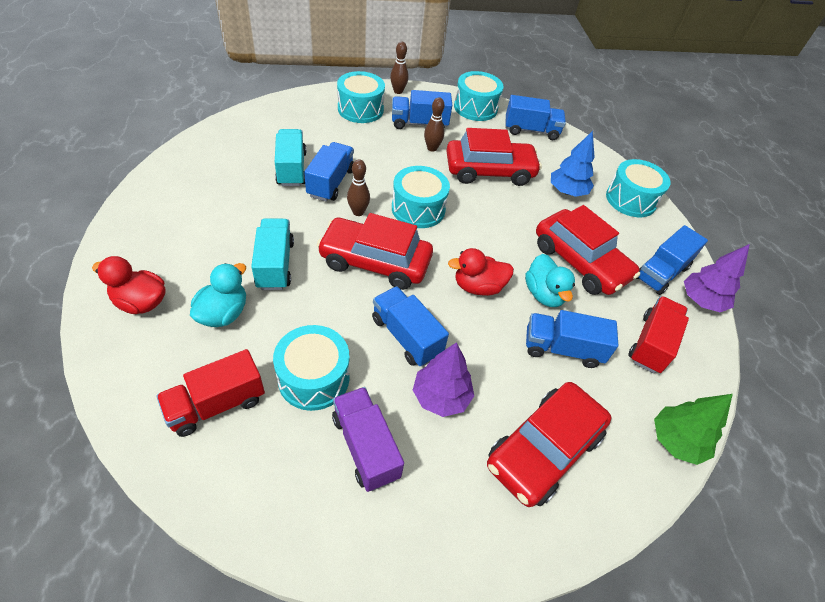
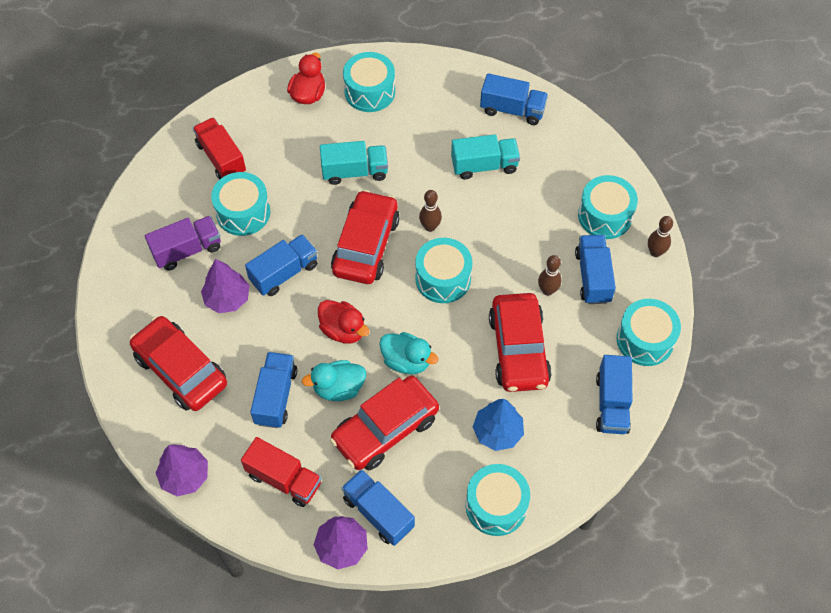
camera: 95 degrees right, 10 degrees up
turquoise duck [190,263,246,327] -> turquoise duck moved to [380,332,439,374]
blue truck [304,142,354,202] -> blue truck moved to [480,73,548,125]
red duck [448,248,514,296] -> red duck turned 135 degrees clockwise [318,300,370,344]
green tree [654,394,733,465] -> purple tree [156,444,208,496]
none -> turquoise drum [343,52,395,112]

